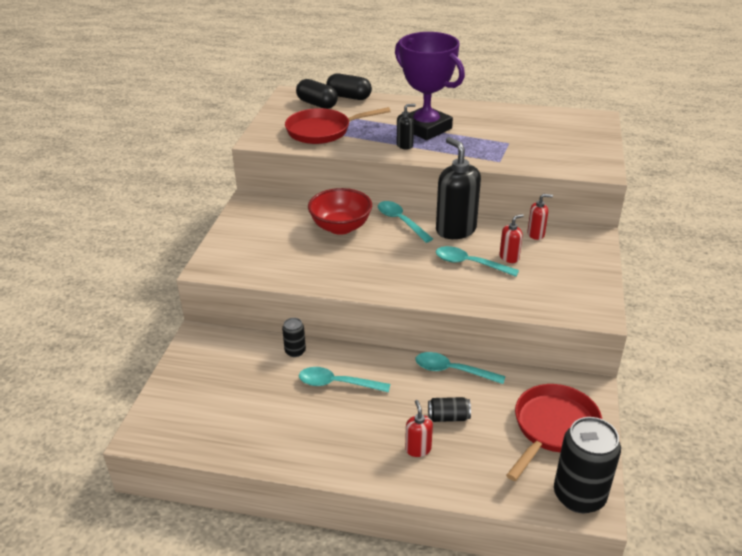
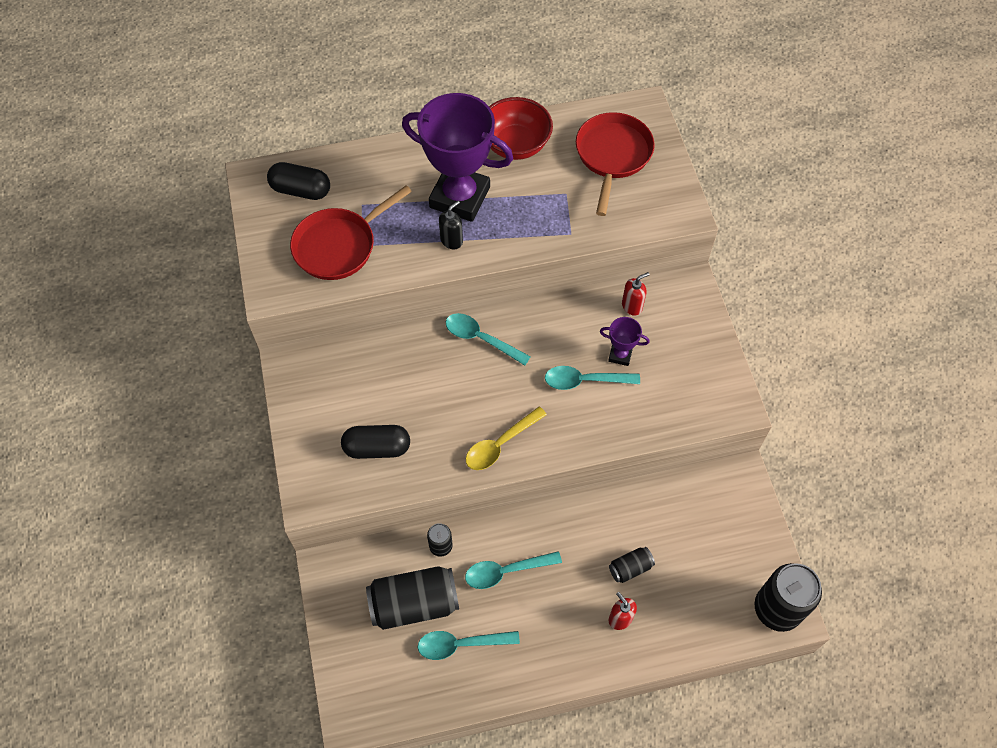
camera: 25 degrees left, 25 degrees up
red bowl [308,188,372,235] -> red bowl moved to [489,97,553,160]
black capsule [326,73,372,100] -> black capsule moved to [341,425,410,459]
turquoise spoon [415,352,505,384] -> turquoise spoon moved to [418,631,520,660]
black soap dispenser [436,137,481,239] -> none
red soap dispenser [500,214,524,263] -> purple trophy [599,317,650,366]
red pan [506,384,602,481] -> red pan moved to [576,112,655,216]
none -> black can [366,566,459,630]
none -> yellow spoon [466,407,547,470]

